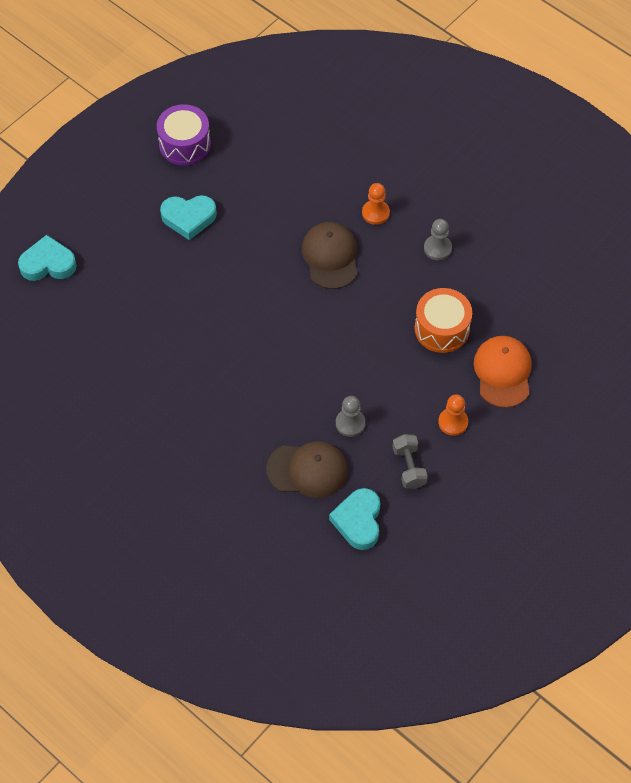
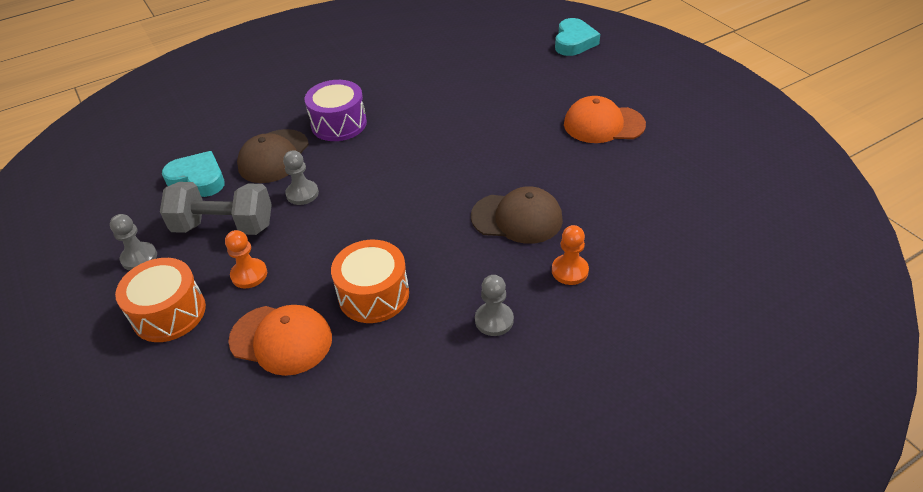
camera: 110 degrees right, 15 degrees down
purple drum [157,104,211,166] -> purple drum moved to [305,80,367,141]
turquoise heart [160,195,217,240] -> orange cap [564,96,646,143]
grey dumbbell [393,434,428,489] -> grey dumbbell [160,182,272,235], size x1.68
none -> grey pawn [110,214,157,270]
none -> orange drum [115,258,206,342]

